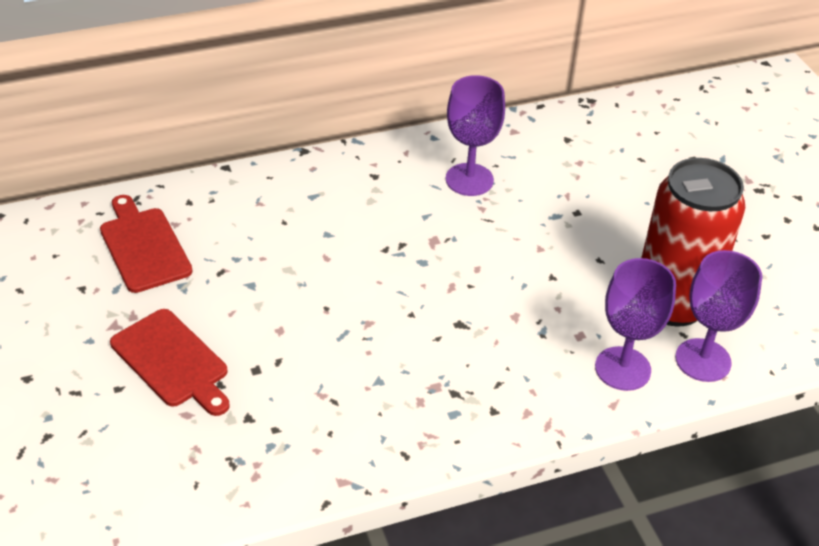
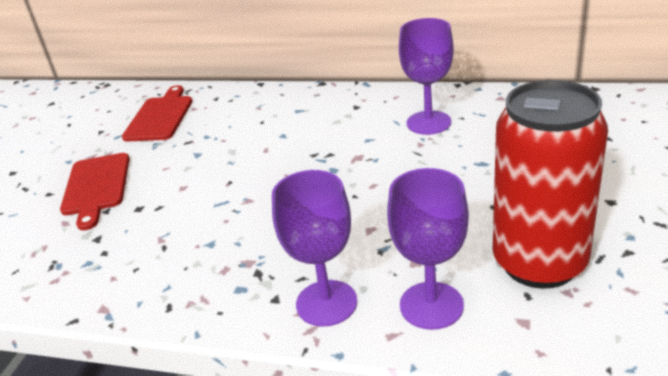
camera: 40 degrees right, 10 degrees down
purple goblet [675,250,762,382] -> purple goblet moved to [272,170,357,327]

